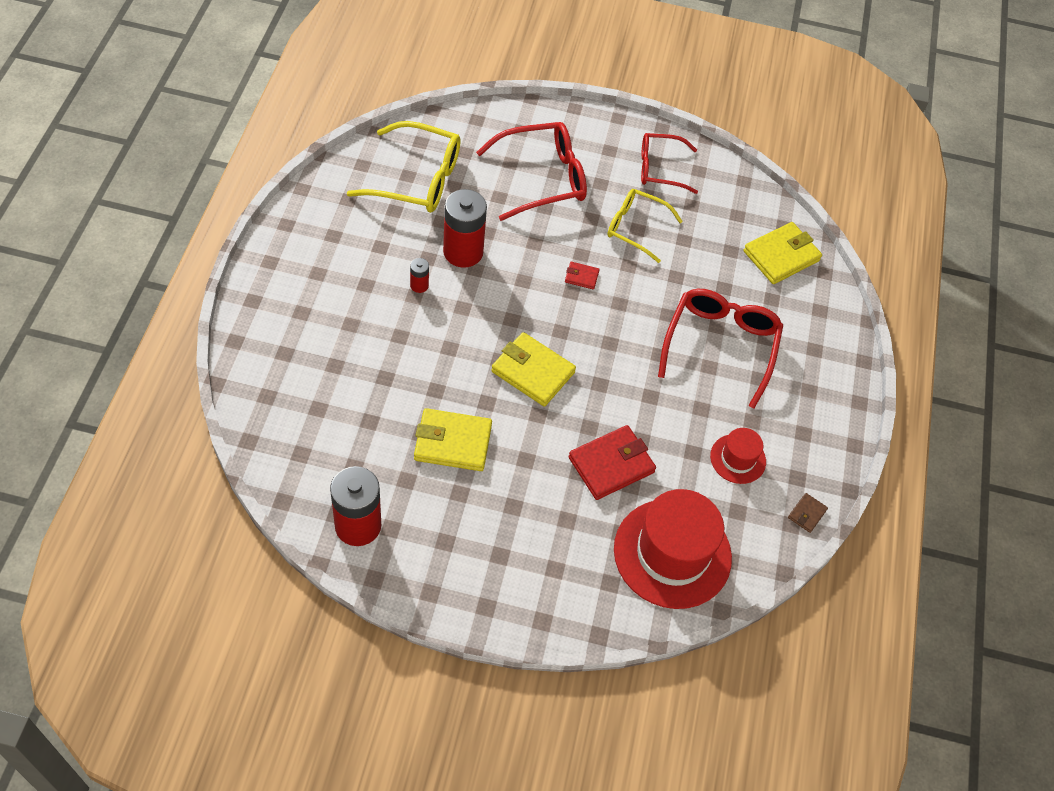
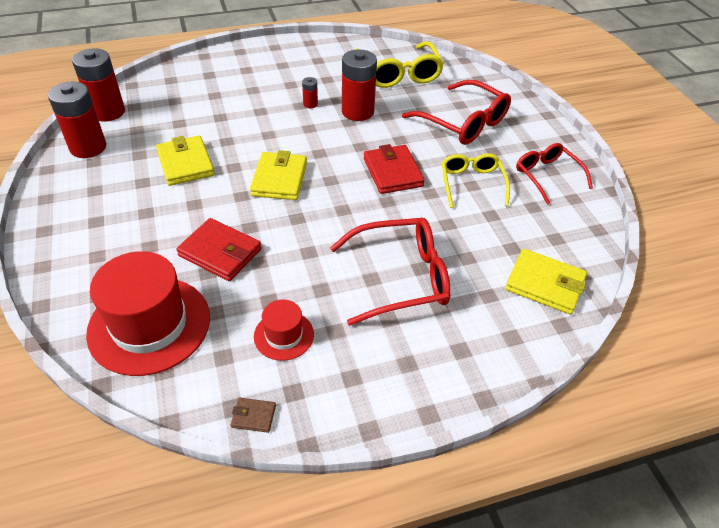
camera: 65 degrees right, 10 degrees down
red wallet [565,262,600,289] -> red wallet [364,144,425,194], size x2.10
none -> red battery [72,48,125,122]

